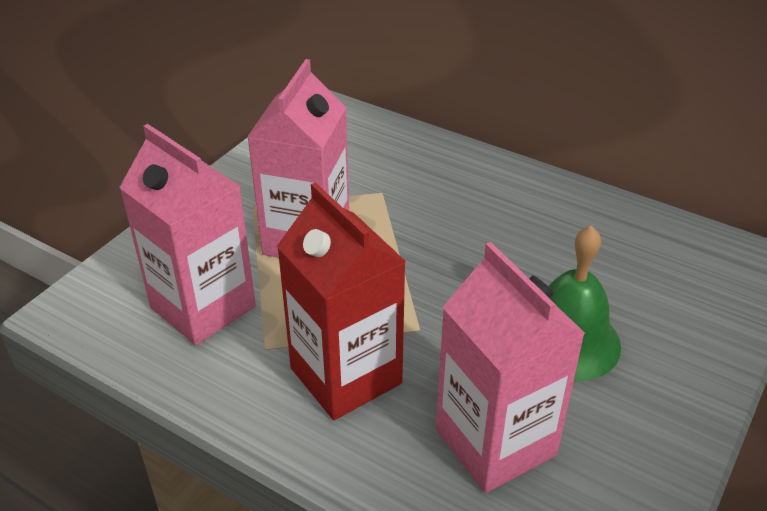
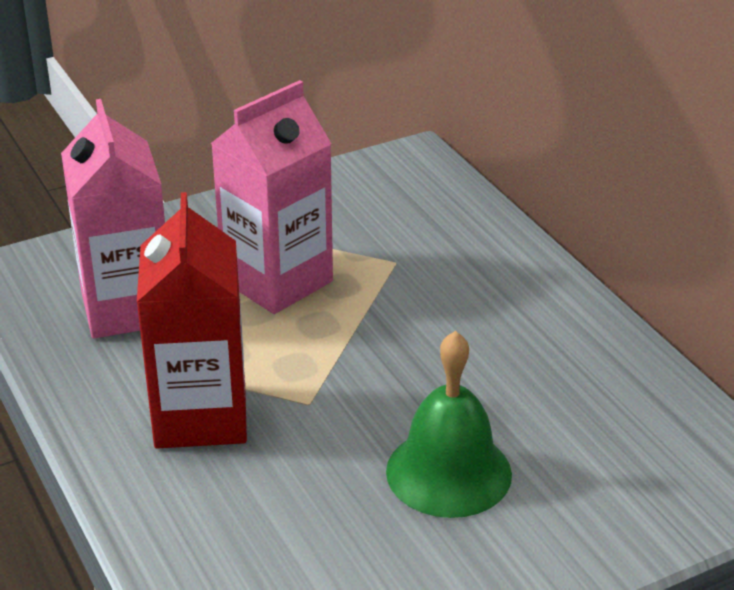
camera: 30 degrees right, 5 degrees down
pink carton [436,242,585,493] -> none

